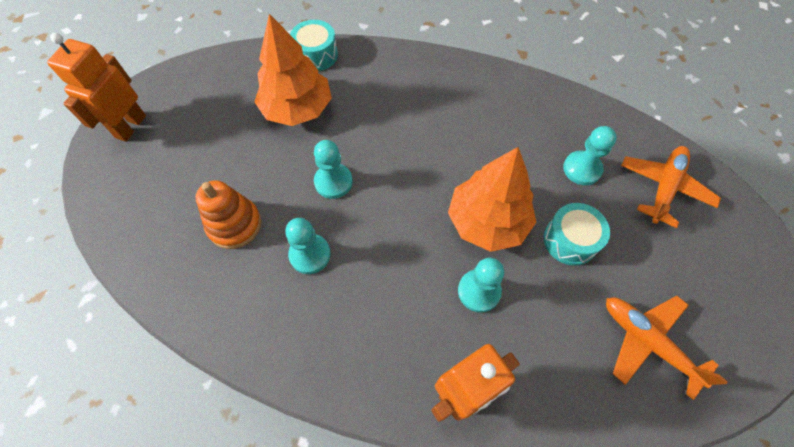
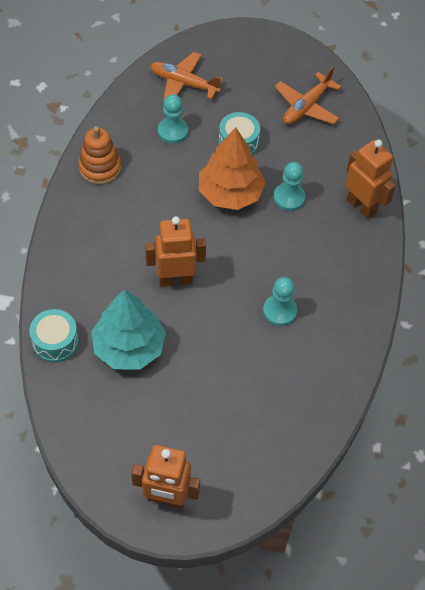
camera: 100 degrees left, 5 degrees down
orange stacking toy [195,180,262,249] -> orange stacking toy moved to [78,126,121,185]
orange tree [254,14,332,126] -> turquoise tree [91,289,166,370]
turquoise pawn [314,140,353,199] -> none
none -> orange robot [145,216,206,286]

